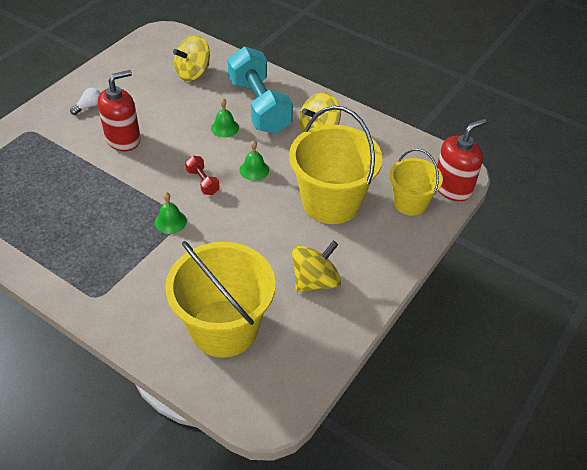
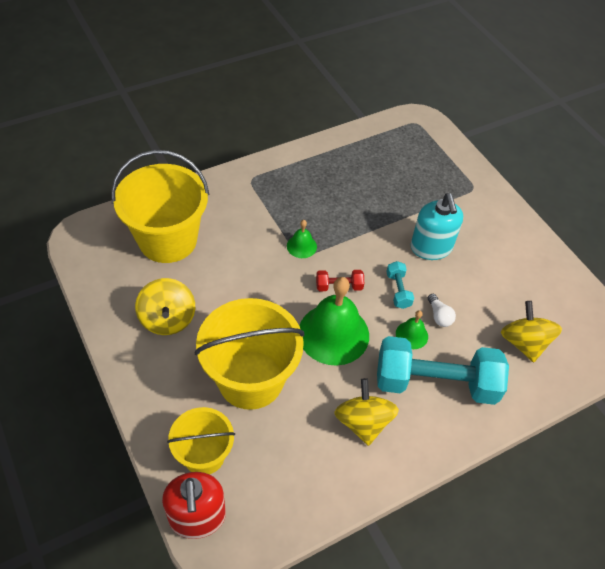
camera: 115 degrees right, 5 degrees up
white light bulb [70,88,100,115] -> white light bulb moved to [428,294,456,327]
red soap dispenser [98,70,141,151] -> turquoise soap dispenser [411,193,463,260]
green bell [240,140,269,181] -> green bell [299,277,369,366], size x2.16
none -> turquoise dumbbell [386,261,414,309]

